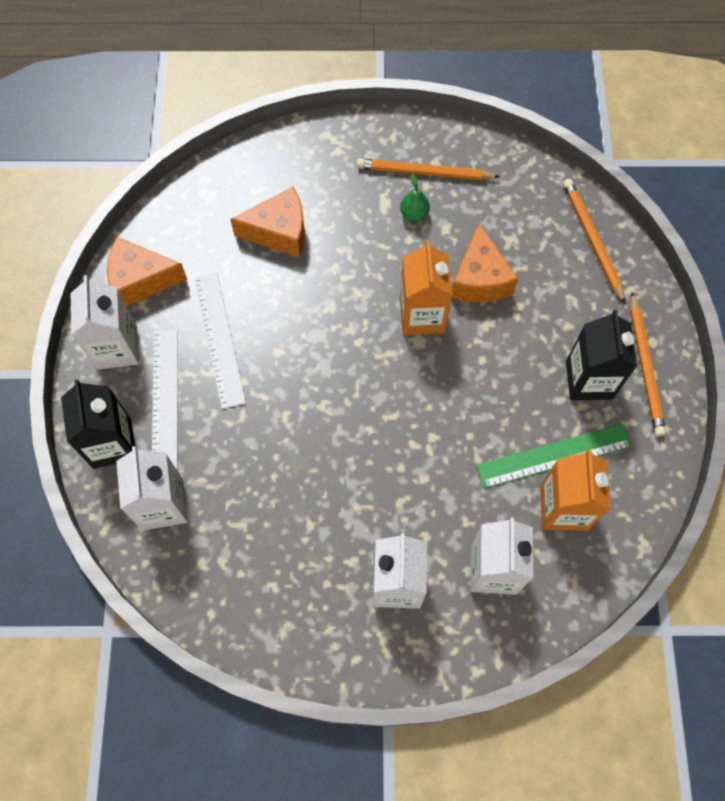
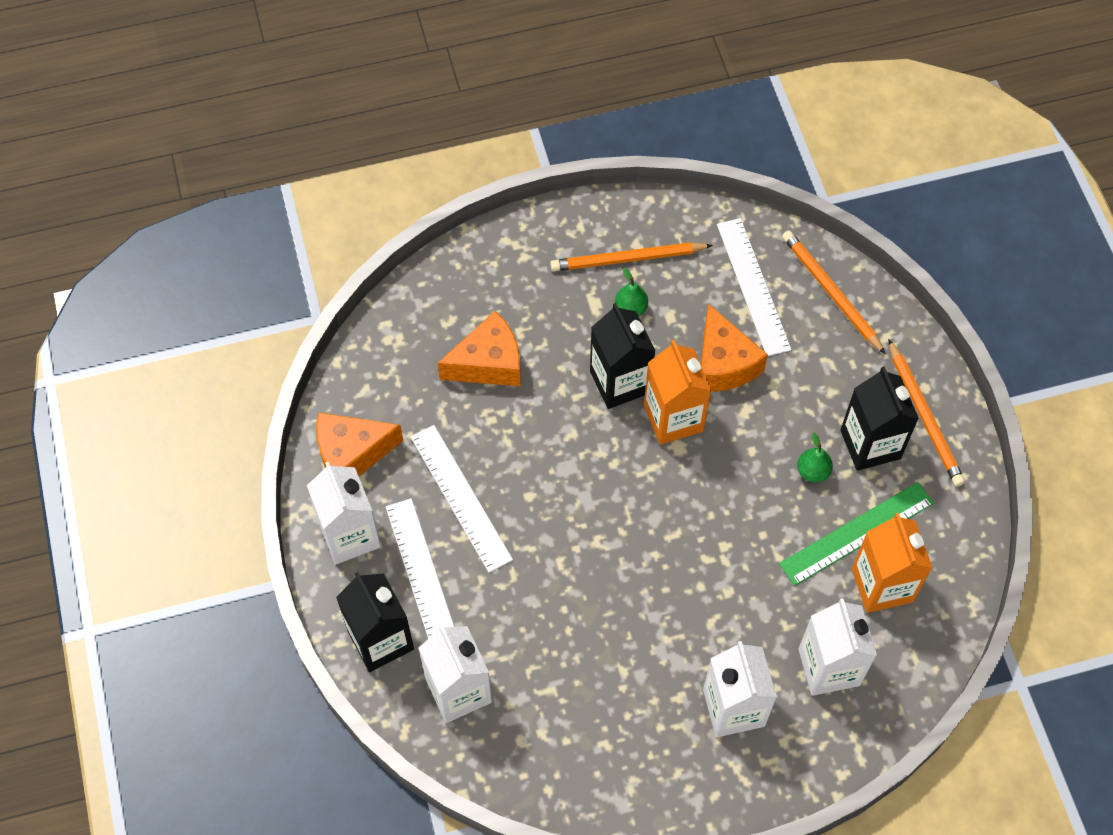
camera: 15 degrees left, 5 degrees down
none -> black carton [590,303,656,409]
none -> white ruler [717,218,791,356]
none -> green pear [797,432,833,483]

